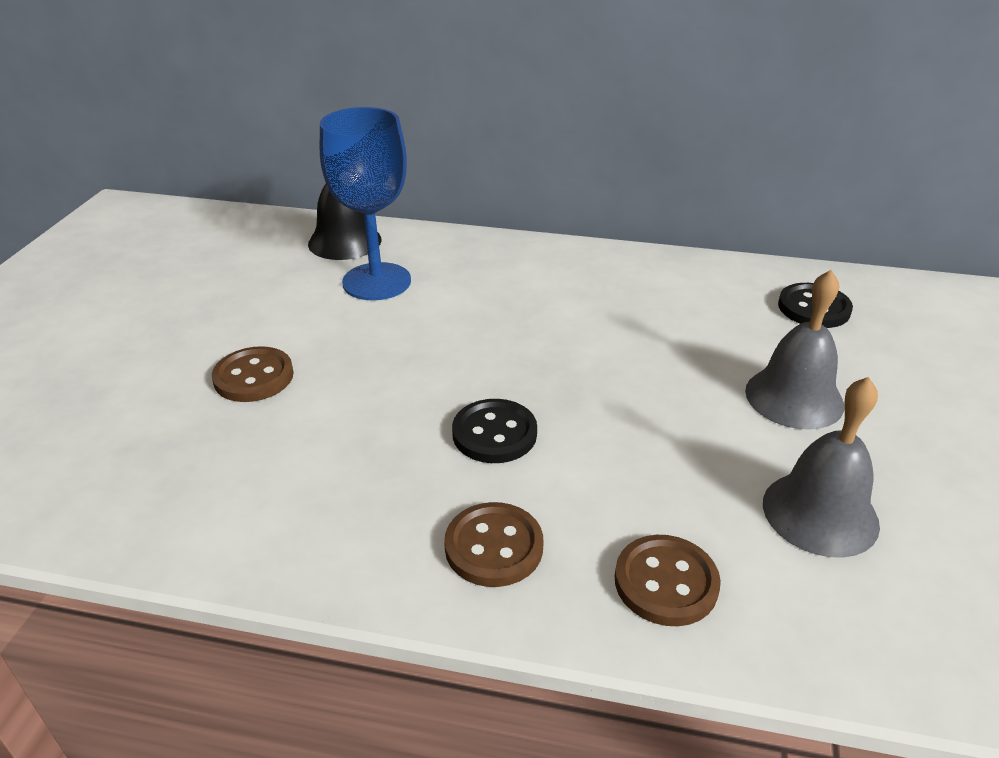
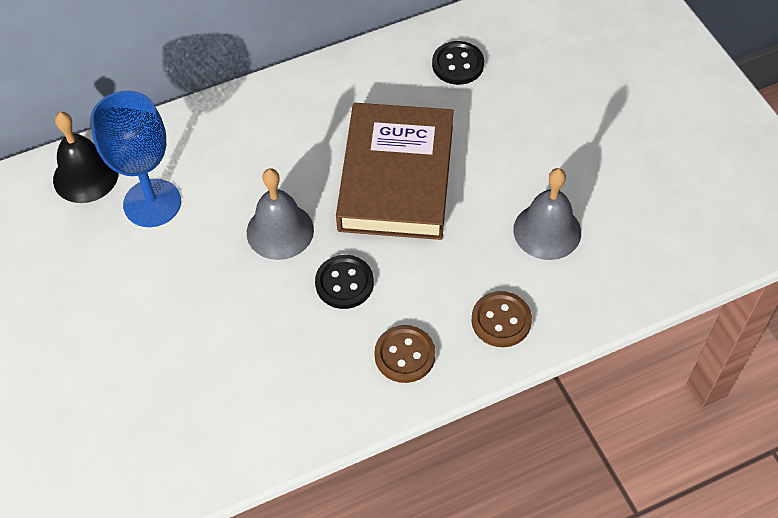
camera: 35 degrees left, 20 degrees up
brown button [212,346,294,402] -> none
grey bell [745,270,844,430] -> grey bell moved to [247,169,314,260]
none -> brown book [336,103,454,240]

